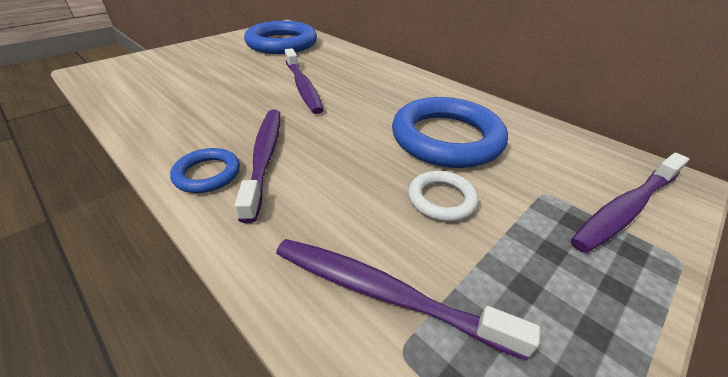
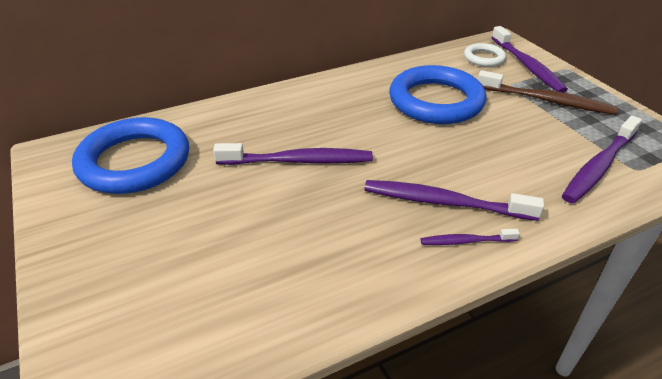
camera: 70 degrees left, 0 degrees up
blue ring [170,148,240,193] -> purple toothbrush [420,229,520,245]
white ring [408,171,479,222] -> white ring moved to [464,43,506,67]
none -> brown toothbrush [477,70,618,115]

